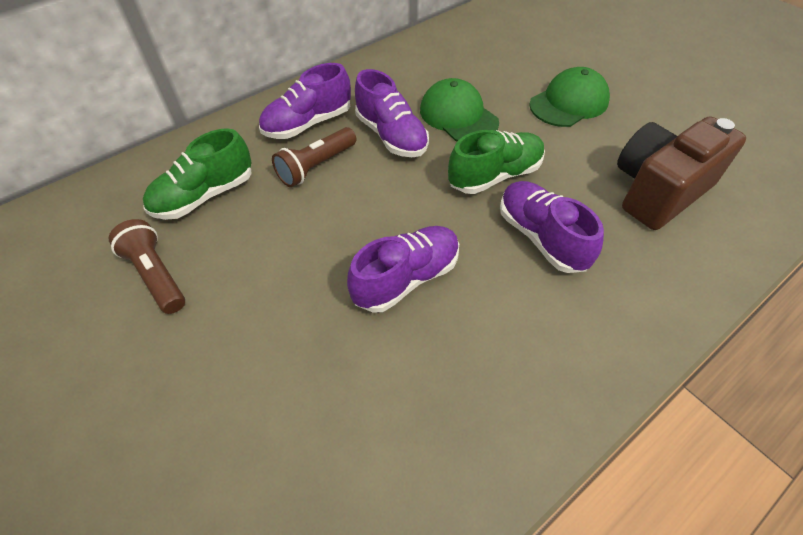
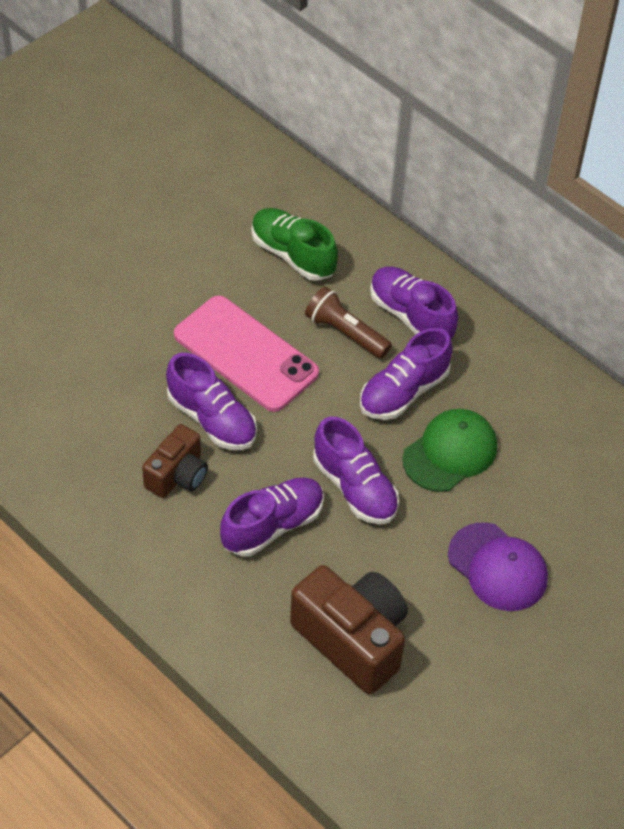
camera: 80 degrees right, 0 degrees up
brown flashlight [108,219,185,314] -> none
green shoe [448,130,545,194] -> purple shoe [313,417,399,524]
green cap [529,67,610,127] -> purple cap [448,522,548,611]
none -> brown camera [142,424,208,498]
none -> pink phone [174,295,319,412]

